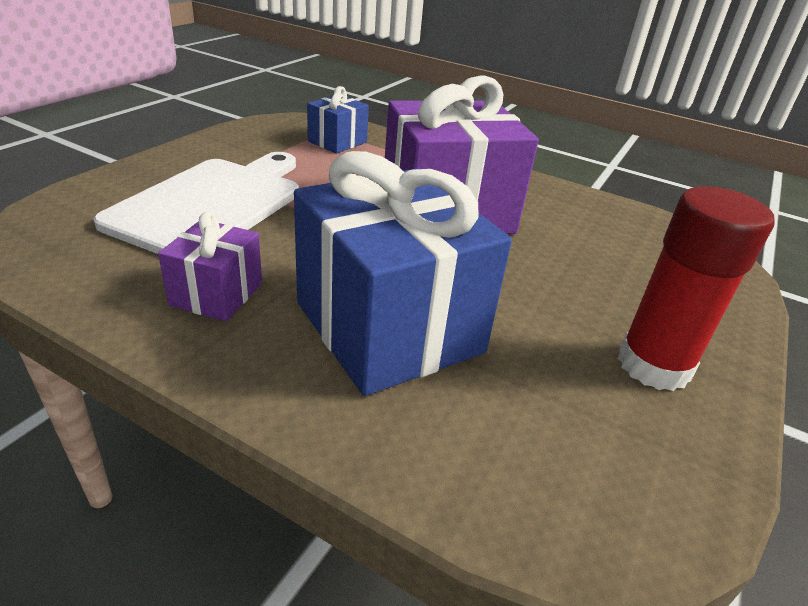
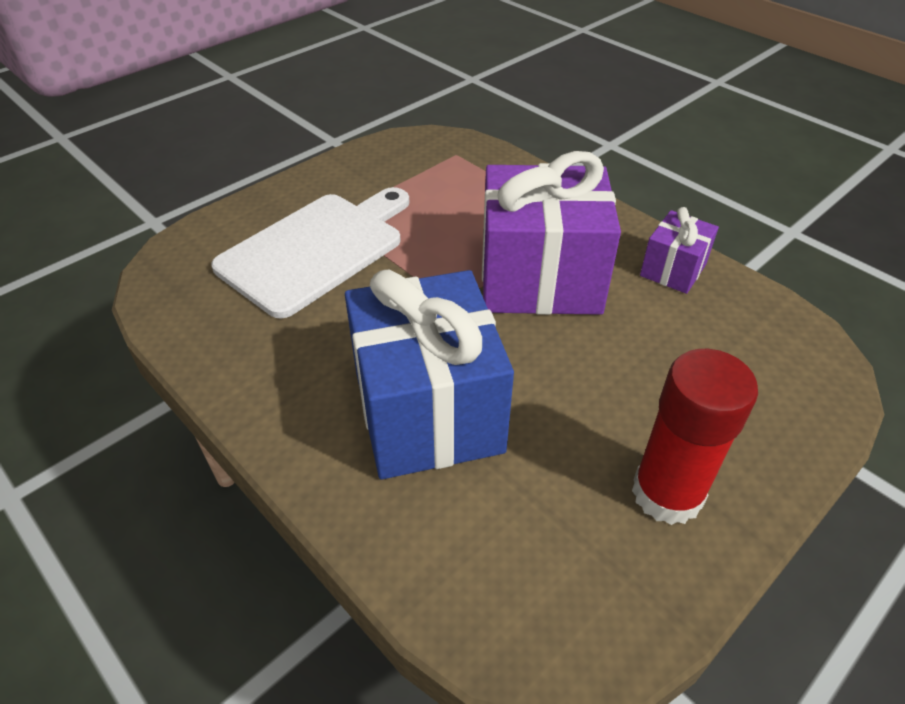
camera: 20 degrees right, 10 degrees up
purple gift [158,211,262,321] -> purple gift moved to [640,207,719,294]
blue gift [307,86,369,154] -> none

